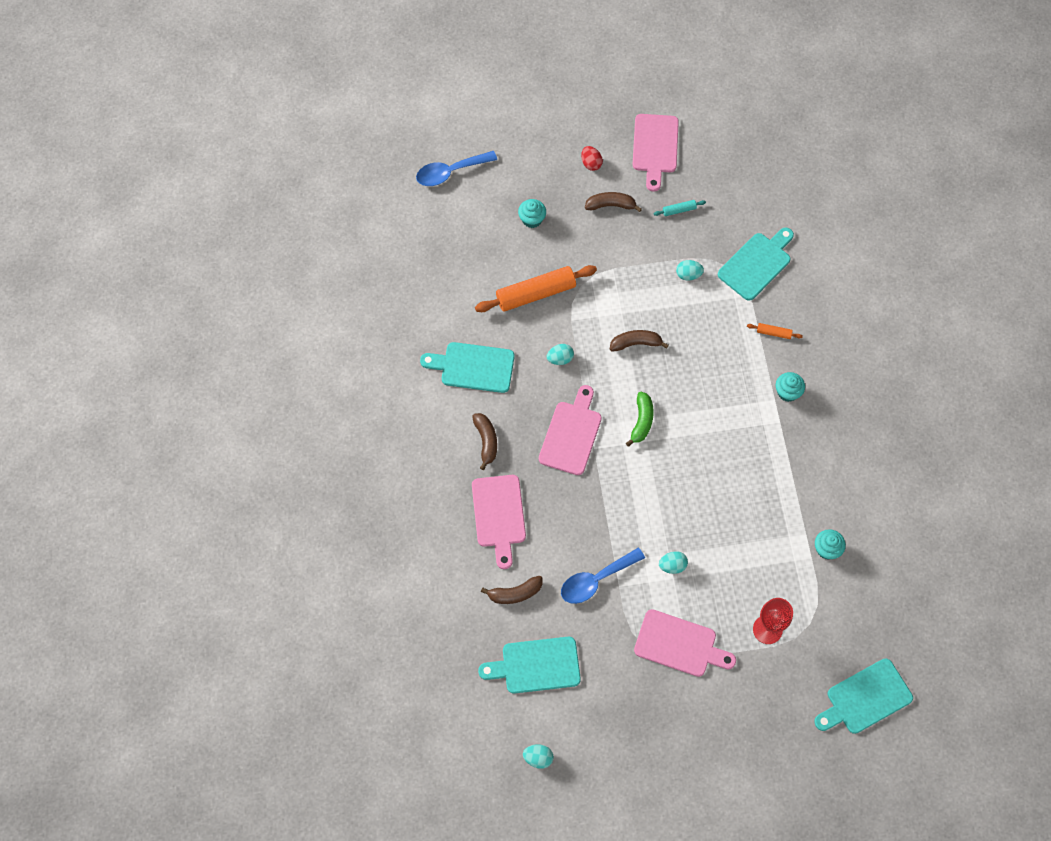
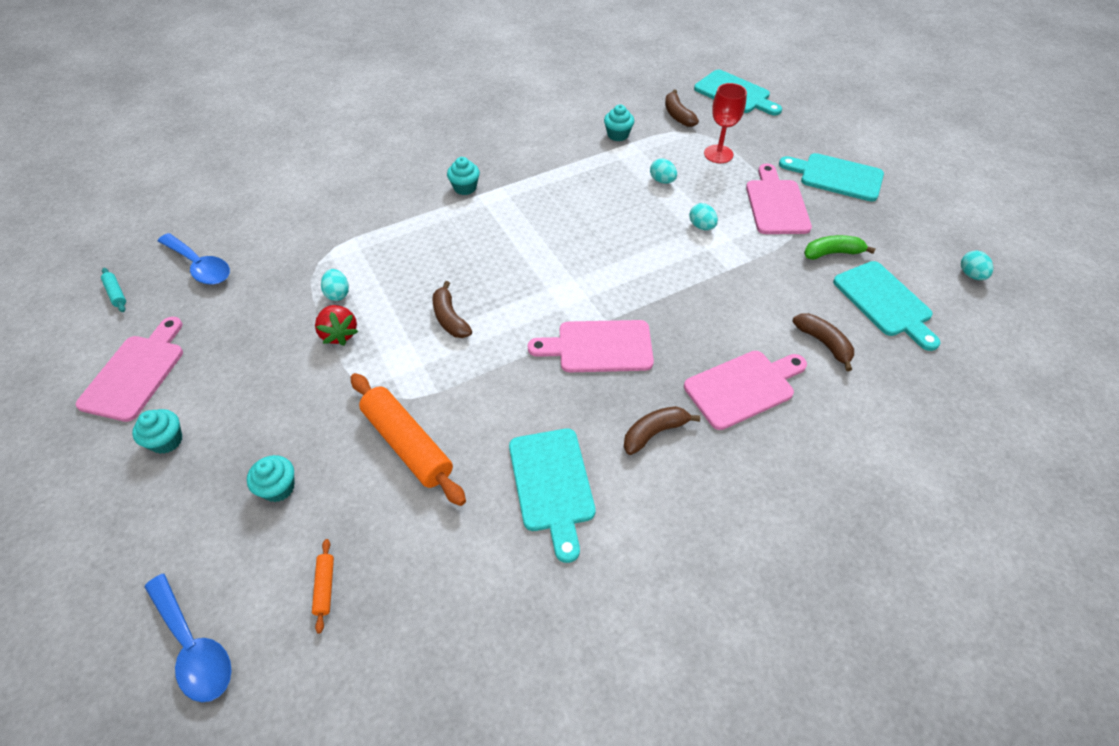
camera: 110 degrees left, 15 degrees down
turquoise egg [547,344,574,365] -> turquoise egg moved to [650,158,677,184]
blue spoon [561,548,645,604] -> blue spoon moved to [158,233,230,285]
red egg [581,146,603,171] -> turquoise cupcake [132,409,183,454]
brown banana [585,192,642,212] -> brown banana moved to [665,89,699,127]
green banana [626,392,654,447] -> green banana moved to [804,235,876,260]
pink cutting board [632,114,679,192] -> pink cutting board turned 60 degrees counterclockwise [76,317,183,422]
turquoise rolling pin [653,200,706,216] -> turquoise rolling pin moved to [101,268,126,312]
turquoise cutting board [718,227,794,301] -> turquoise cutting board moved to [779,153,884,202]
orange rolling pin [747,323,803,339] -> orange rolling pin moved to [312,539,334,633]
none -> red strawberry [315,305,359,346]

